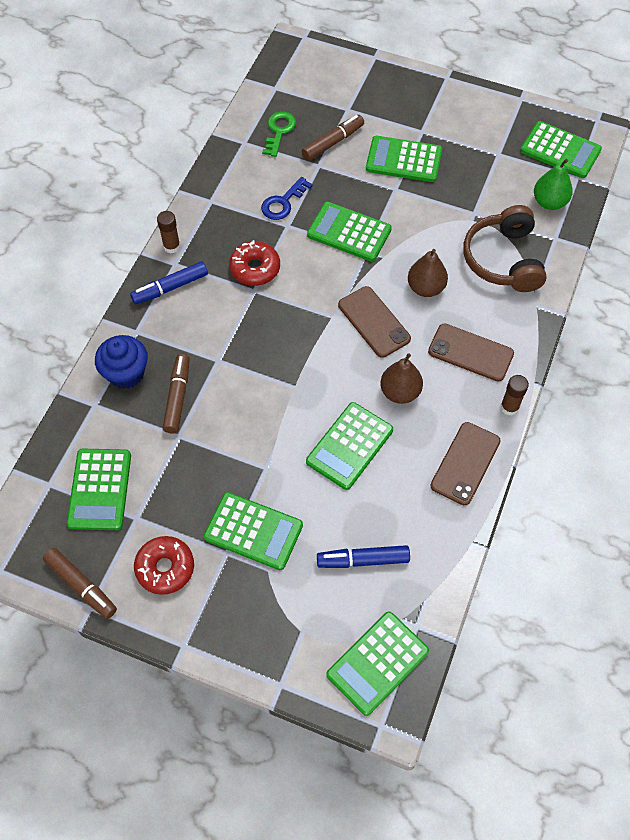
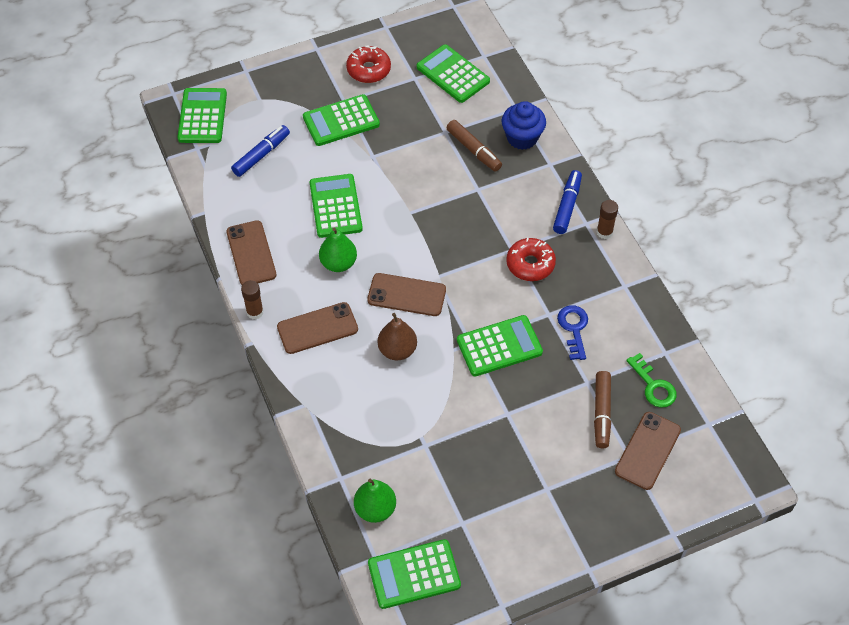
camera: 135 degrees right, 5 degrees down
brown marker [43,548,117,619] -> none
green calculator [366,136,442,182] -> none
brown pear [380,353,423,404] -> green pear [319,228,357,272]
brown headphones [463,205,547,292] -> none
none -> brown phone [615,412,681,490]

